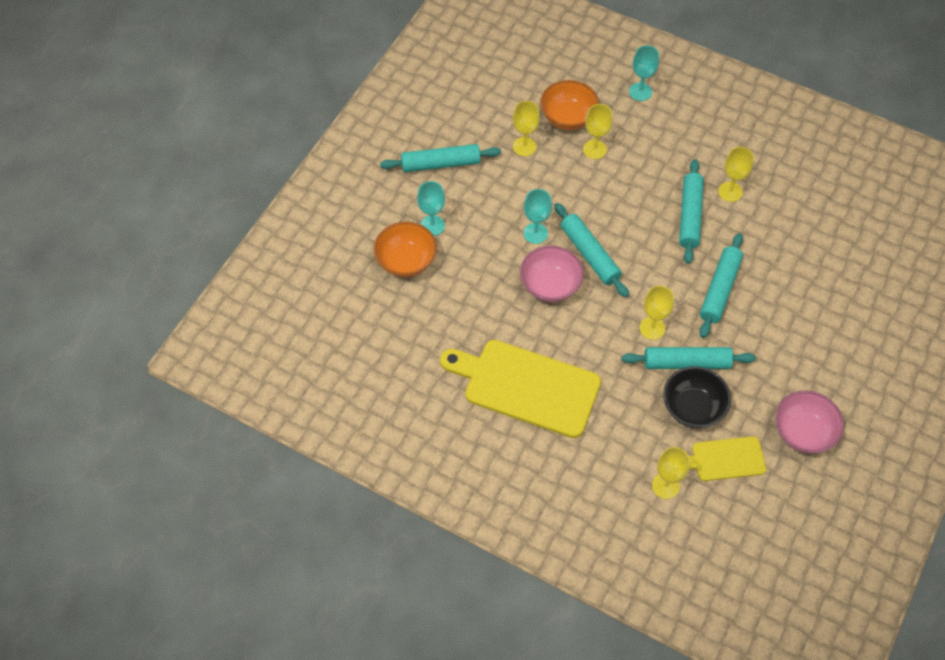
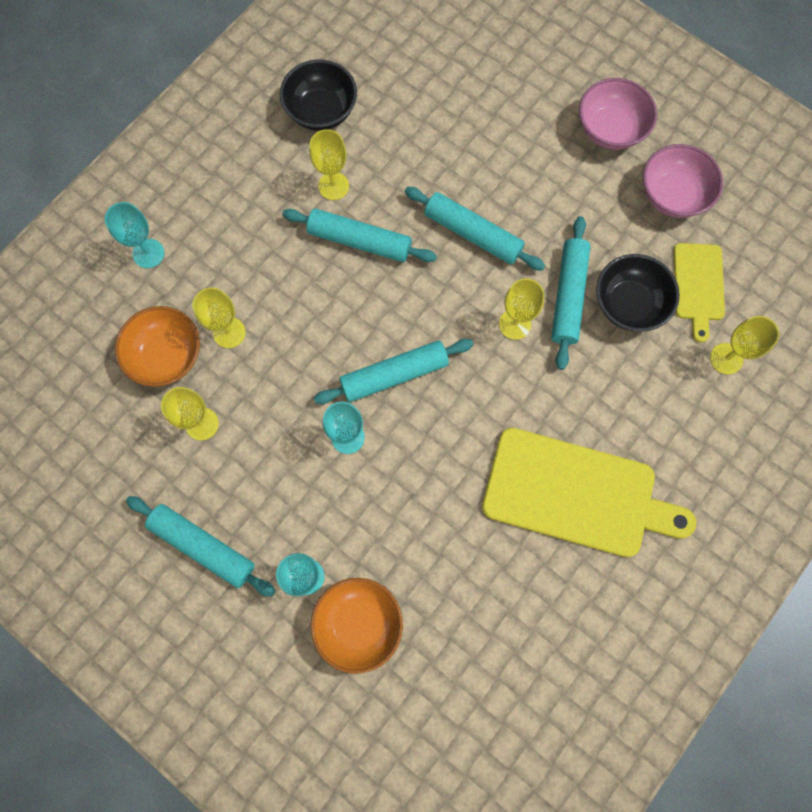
camera: 80 degrees left, 15 degrees up
turquoise rolling pin [380,144,501,172] -> turquoise rolling pin turned 60 degrees counterclockwise [126,496,276,597]
yellow cutting board [440,340,601,438] -> yellow cutting board turned 105 degrees counterclockwise [482,428,696,557]
pink bowl [520,246,584,302] -> pink bowl moved to [579,78,657,150]
none -> black bowl [280,59,357,131]

